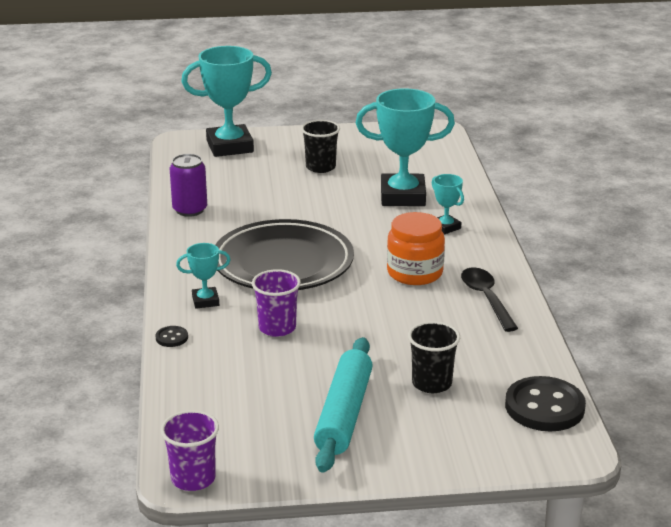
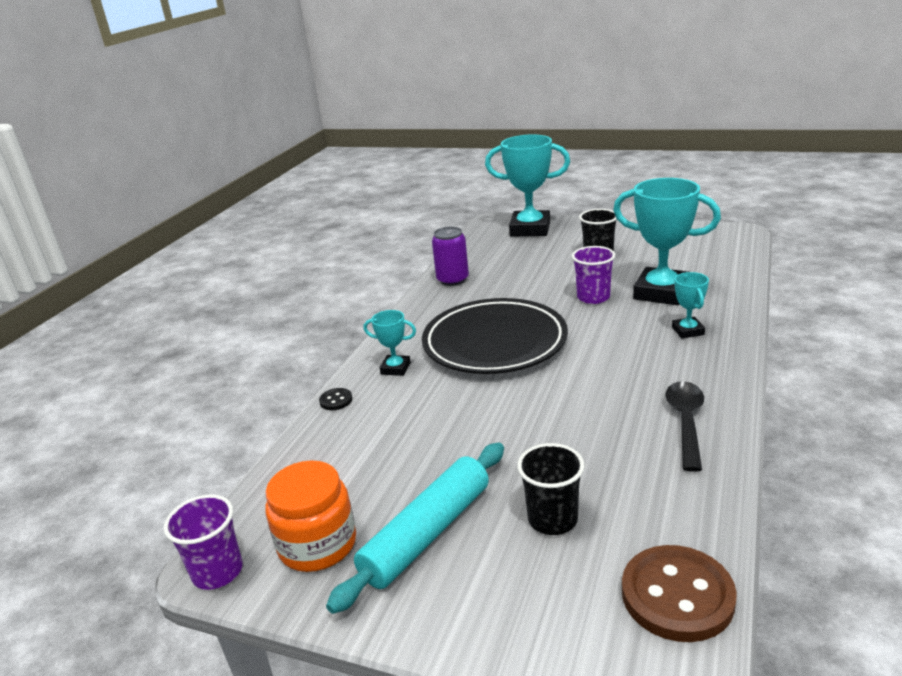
camera: 30 degrees right, 0 degrees up
purple cup [252,269,301,337] -> purple cup moved to [572,246,615,304]
orange jar [387,212,445,285] -> orange jar moved to [265,460,356,572]
black button [505,376,586,431] -> brown button [622,545,737,642]

